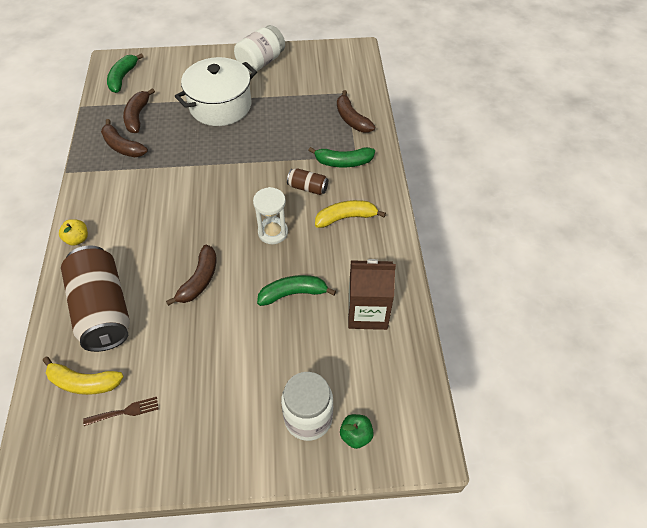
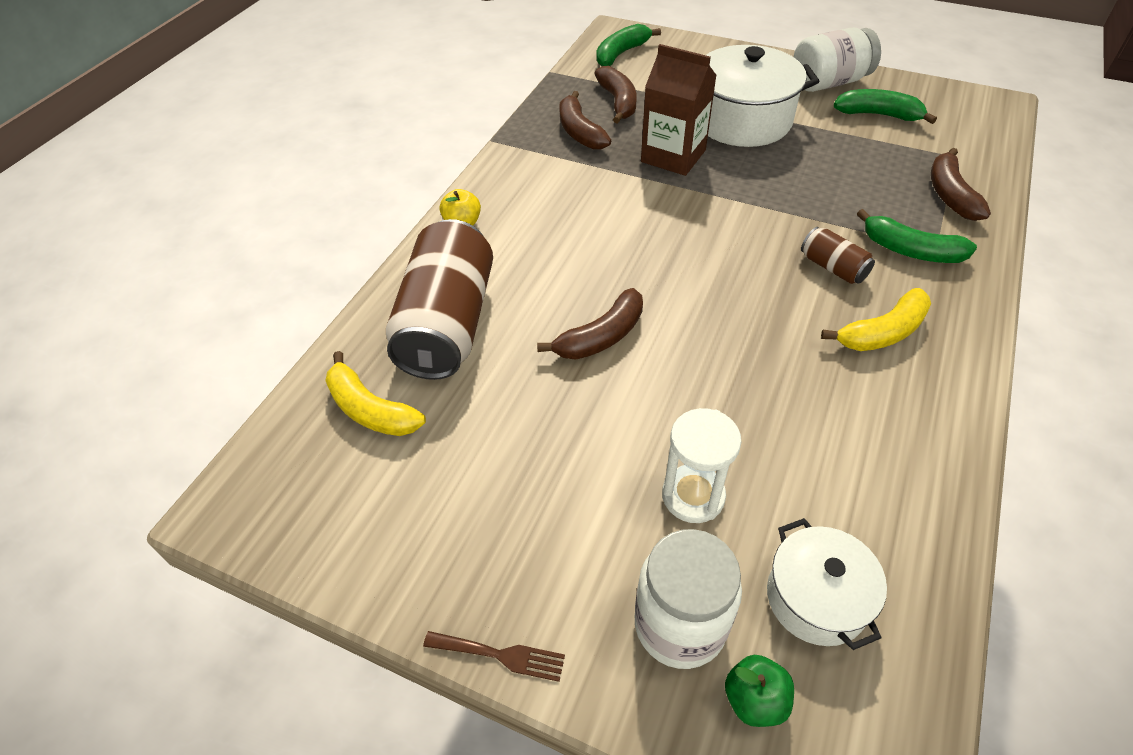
camera: 30 degrees right, 5 degrees down
brown fork [83,397,159,426] -> brown fork moved to [423,631,565,682]
brown banana [123,88,155,133] -> brown banana turned 135 degrees clockwise [594,66,637,124]
white hourglass [253,187,288,244] -> white hourglass moved to [662,408,742,523]
green banana [257,275,336,306] -> green banana moved to [834,89,937,124]
yellow banana [315,200,386,228] -> yellow banana turned 135 degrees clockwise [821,288,931,351]
brown carton [348,259,396,330] -> brown carton moved to [641,44,717,176]
none -> white pot [767,518,887,650]

